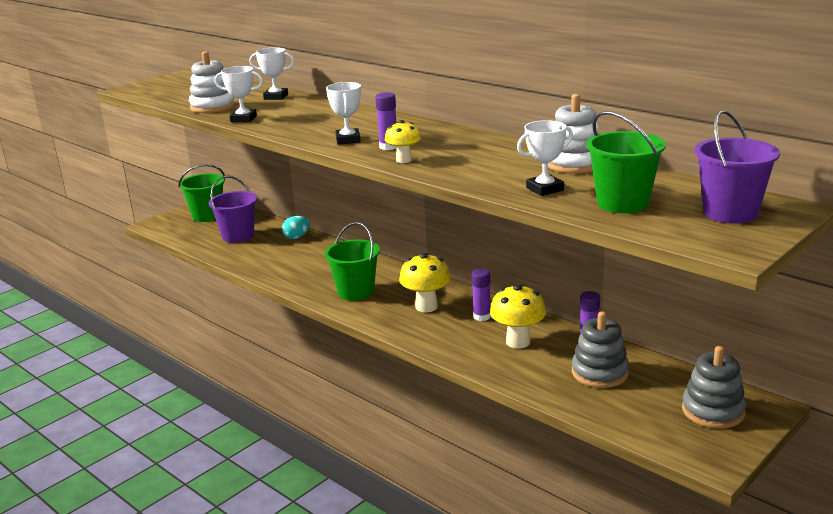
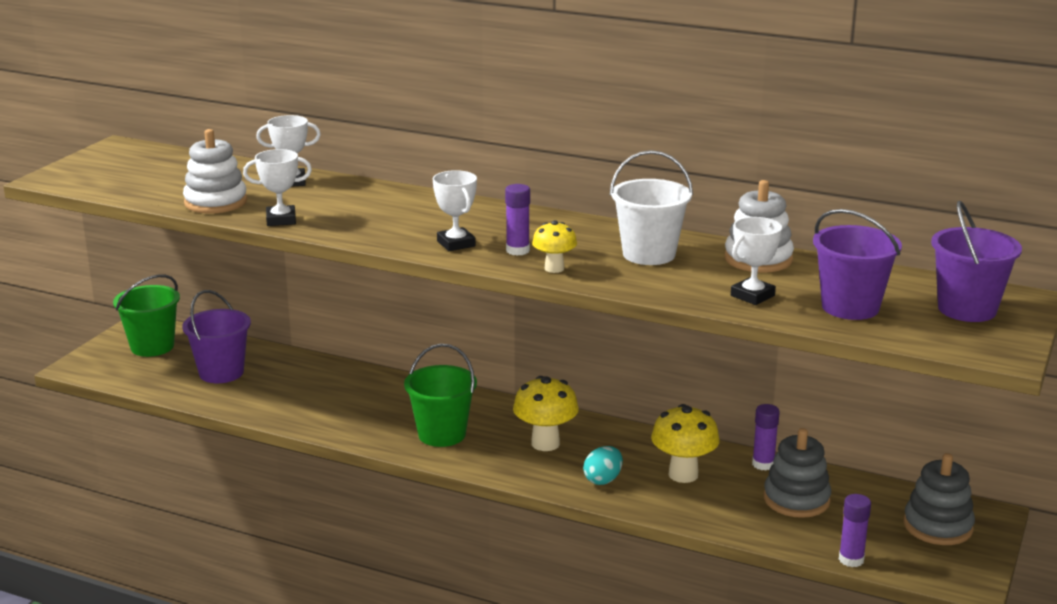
camera: 20 degrees left, 0 degrees up
turquoise egg [282,216,310,239] -> turquoise egg moved to [583,446,623,485]
purple glue stick [472,269,491,321] -> purple glue stick moved to [839,494,871,567]
green bucket [586,111,666,213] -> purple bucket [813,209,902,320]
none -> white bucket [610,150,693,265]

